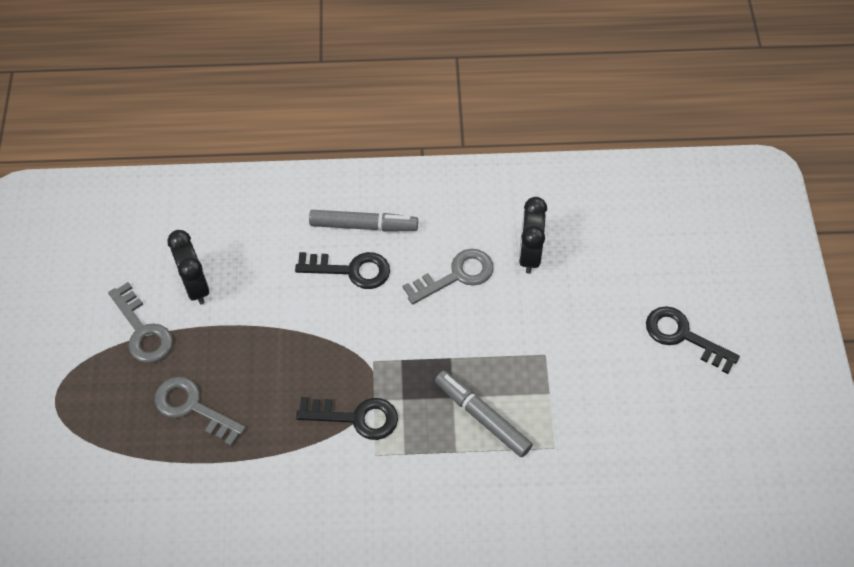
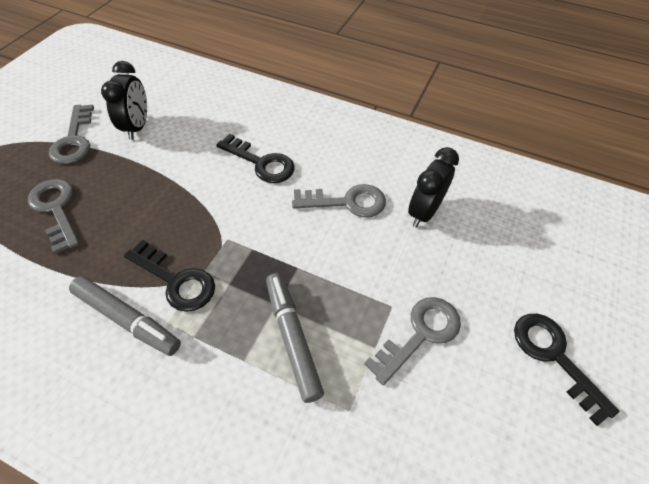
camera: 25 degrees right, 5 degrees down
grey marker [309,210,418,232] -> grey marker moved to [69,276,181,356]
none -> grey key [364,297,461,385]

